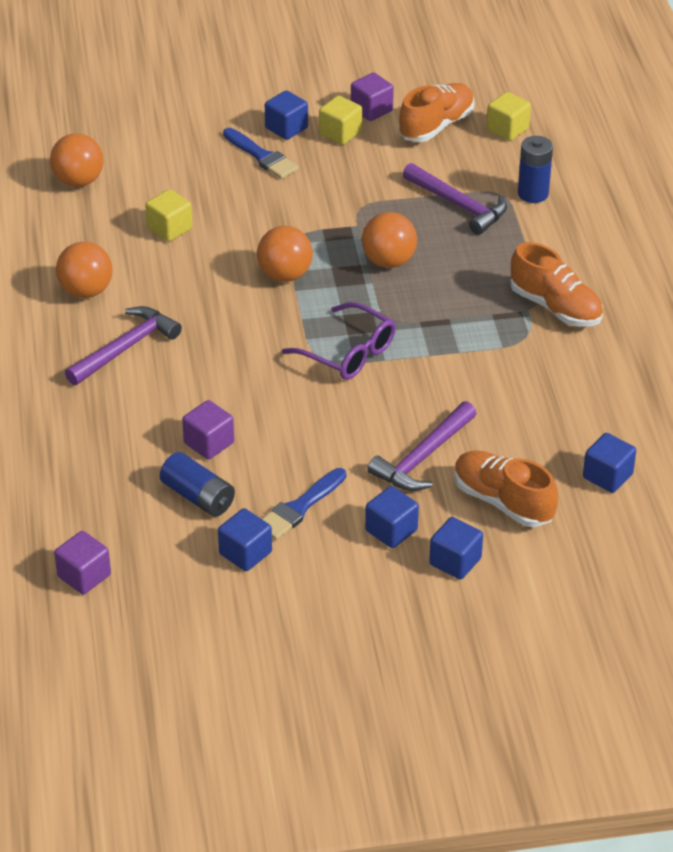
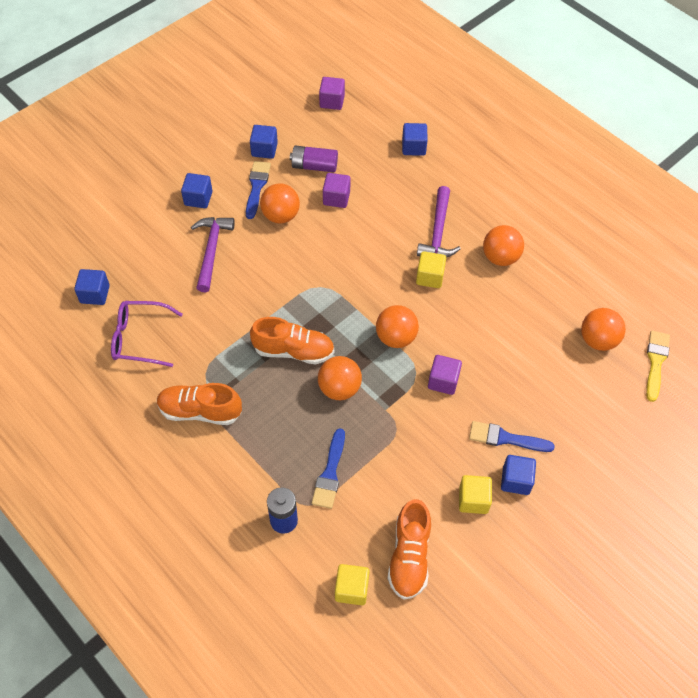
camera: 145 degrees right, 15 degrees up
yellow cube [145,189,192,242] -> yellow cube moved to [416,251,446,288]
blue battery [160,452,235,517] -> purple battery [290,146,338,172]
purple glasses [282,302,396,380] -> purple glasses moved to [111,301,183,367]
purple cube [351,73,394,121] -> purple cube moved to [428,355,462,395]
purple hammer [403,163,507,235] -> blue brush [312,428,345,509]
blue cube [429,517,483,580] -> blue cube moved to [402,123,428,156]
orange shoe [455,450,558,527] -> orange shoe moved to [250,317,334,364]
none -> orange ball [260,183,300,224]
none -> yellow brush [646,331,670,402]

